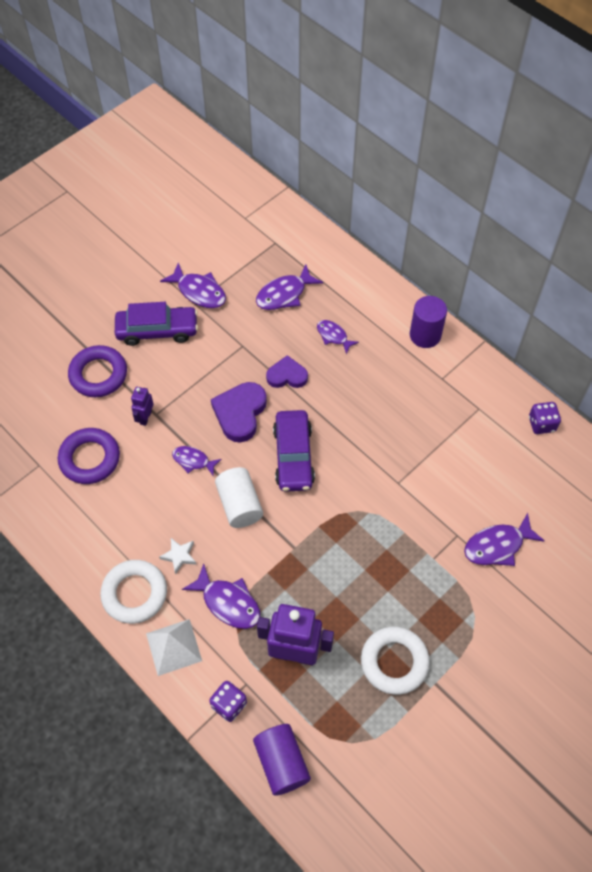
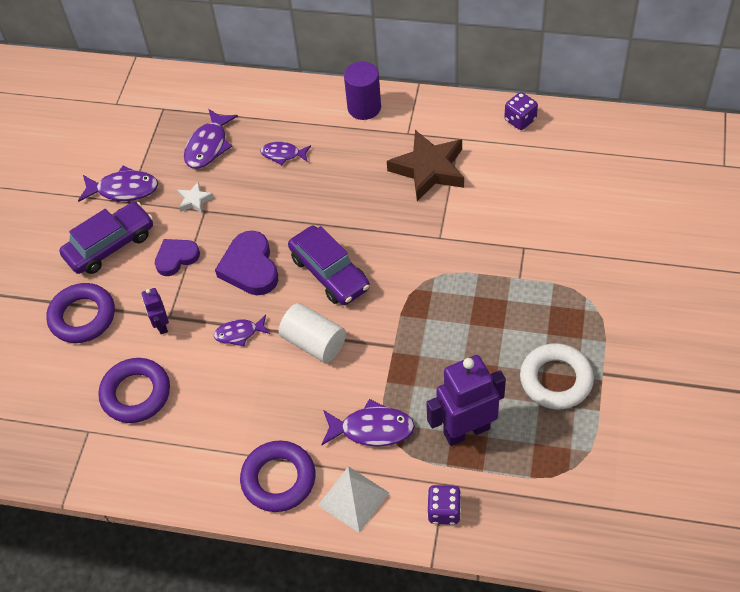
camera: 30 degrees left, 5 degrees down
white ring [100,560,167,624] -> purple ring [240,441,316,512]
white star [159,538,197,575] -> white star moved to [178,182,214,214]
purple cylinder [253,724,311,796] -> none
purple heart [266,355,308,388] -> purple heart moved to [155,239,200,276]
purple fish [464,513,545,566] -> none
none -> brown star [387,130,464,201]

